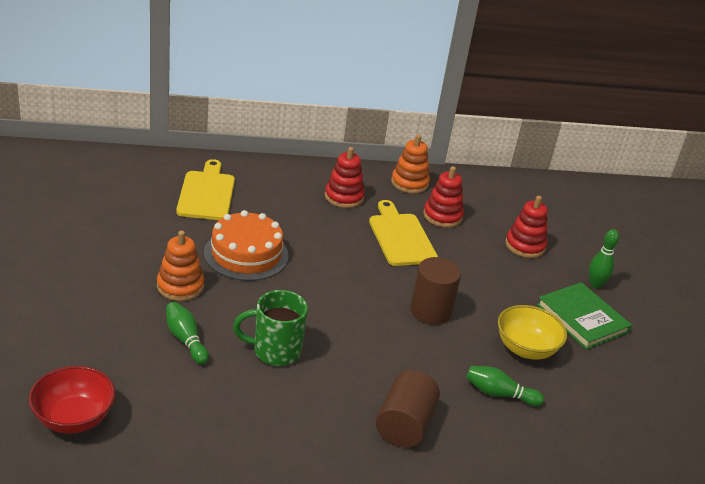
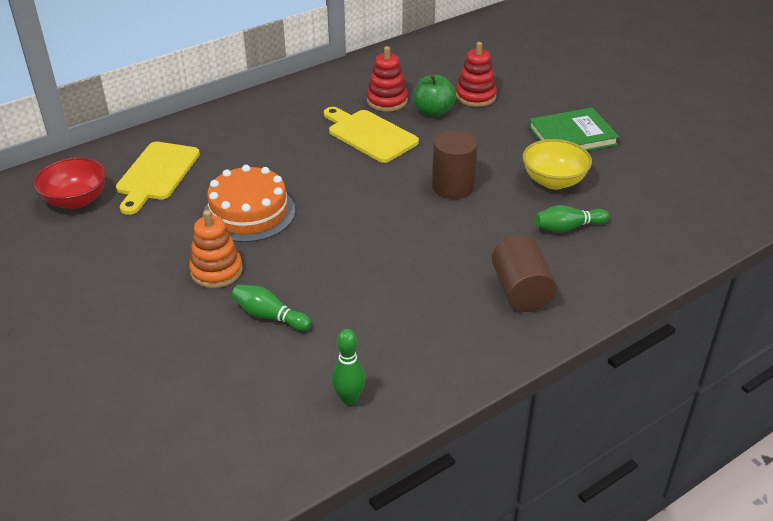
camera: 25 degrees left, 5 degrees up
red bowl [29,366,115,434] -> red bowl moved to [34,157,106,209]
yellow cutting board [176,159,235,220] -> yellow cutting board turned 135 degrees counterclockwise [116,142,200,215]
green mug [233,290,308,366] -> none
red stacking toy [325,147,365,208] -> none
orange stacking toy [391,134,430,194] -> none
green book [537,282,632,350] -> green book turned 45 degrees counterclockwise [528,107,619,151]
green bowling pin [589,229,619,288] -> green bowling pin moved to [332,329,366,405]
none -> green apple [414,75,456,117]

